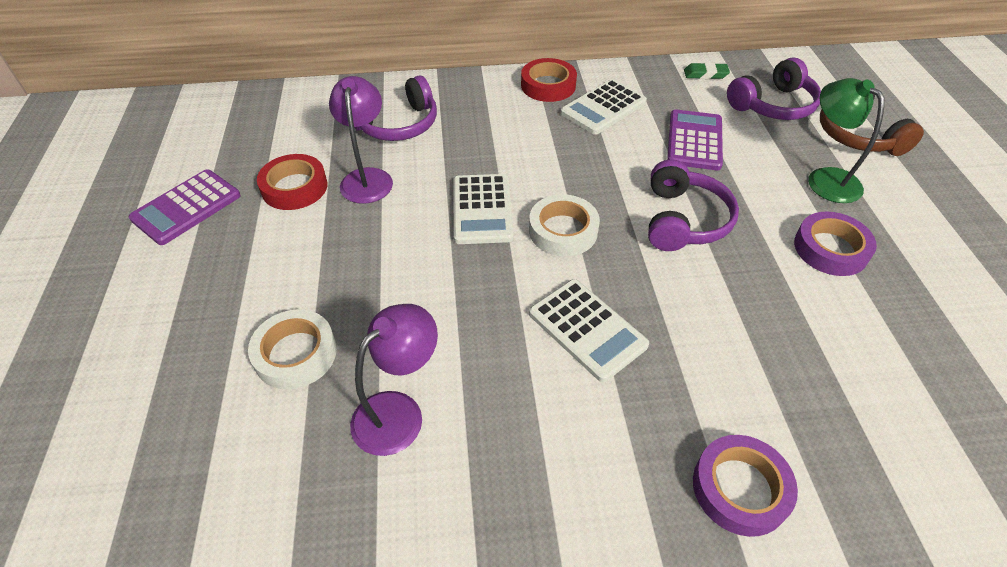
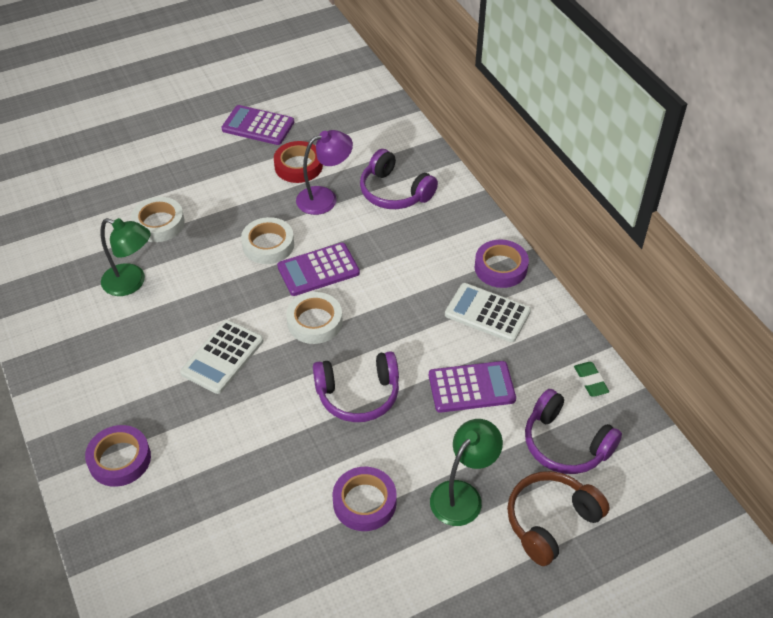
camera: 70 degrees right, 0 degrees up
purple lamp [350,304,438,456] -> green lamp [101,218,151,296]
white calculator [453,174,514,244] -> purple calculator [277,243,360,296]
red tape [521,58,577,102] -> purple tape [474,239,529,288]
none -> white tape [241,217,294,264]

